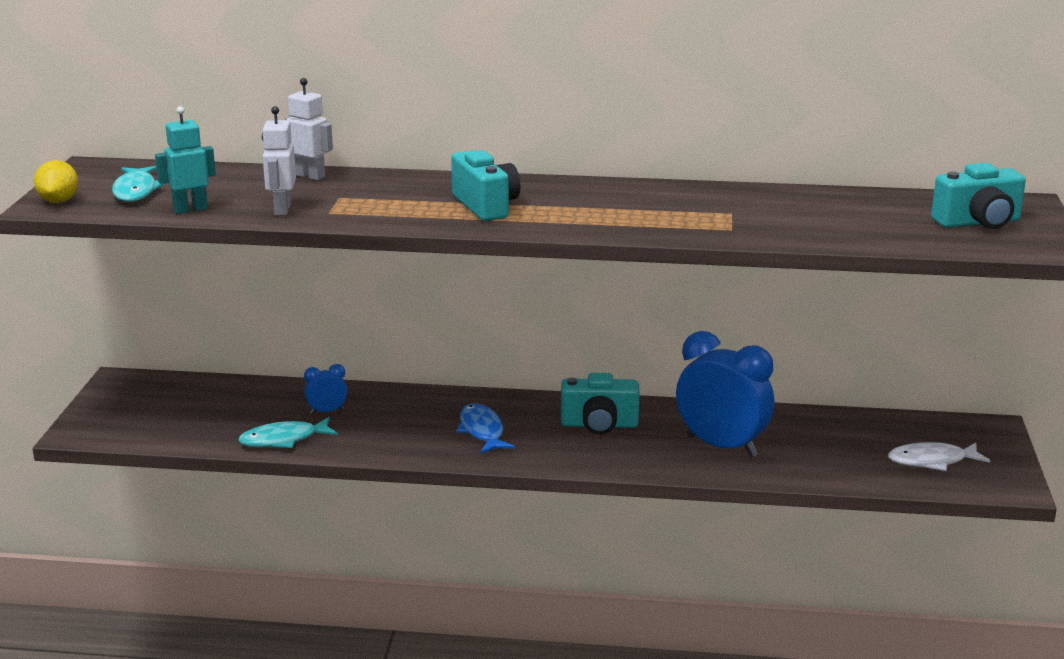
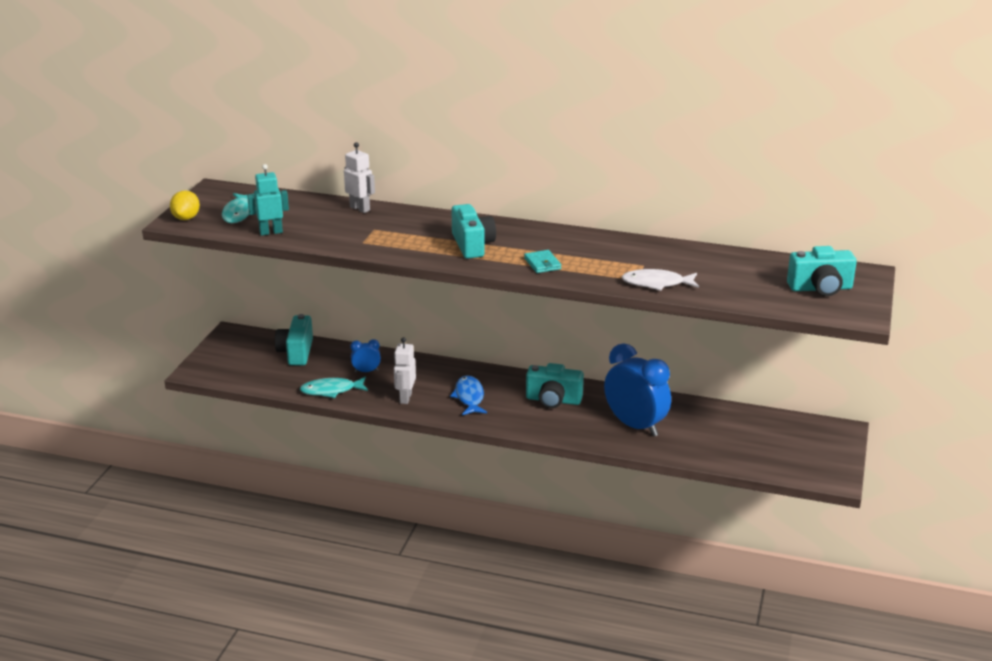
camera: 10 degrees right, 5 degrees up
white robot [262,106,296,215] -> white robot moved to [394,338,416,404]
white fish [888,442,990,471] -> white fish moved to [621,269,699,291]
none -> turquoise camera [275,314,313,365]
none -> turquoise wallet [524,250,562,273]

